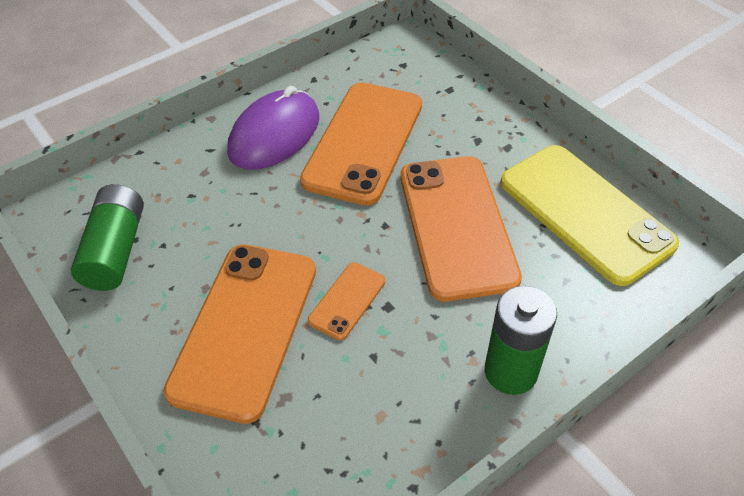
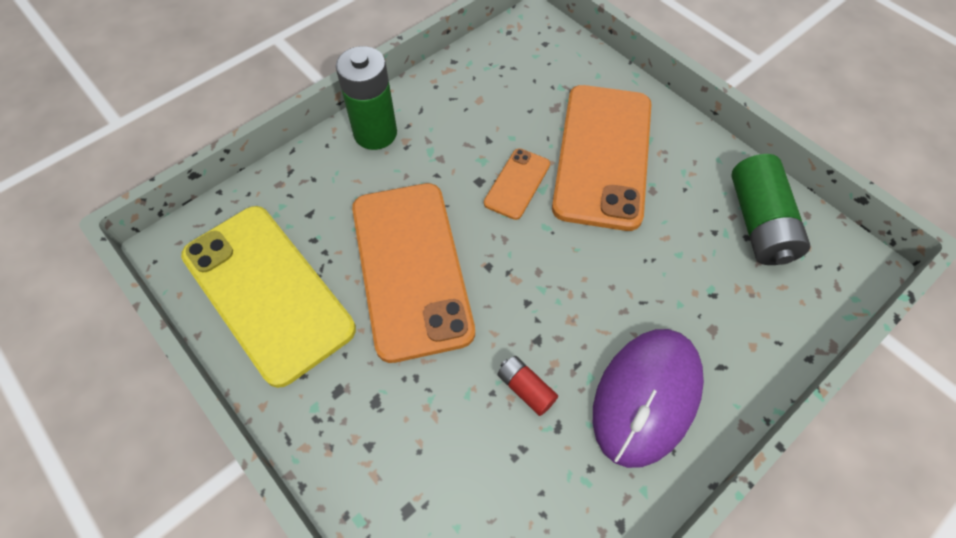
camera: 175 degrees right, 10 degrees up
orange phone [300,82,422,206] -> red battery [497,356,558,416]

